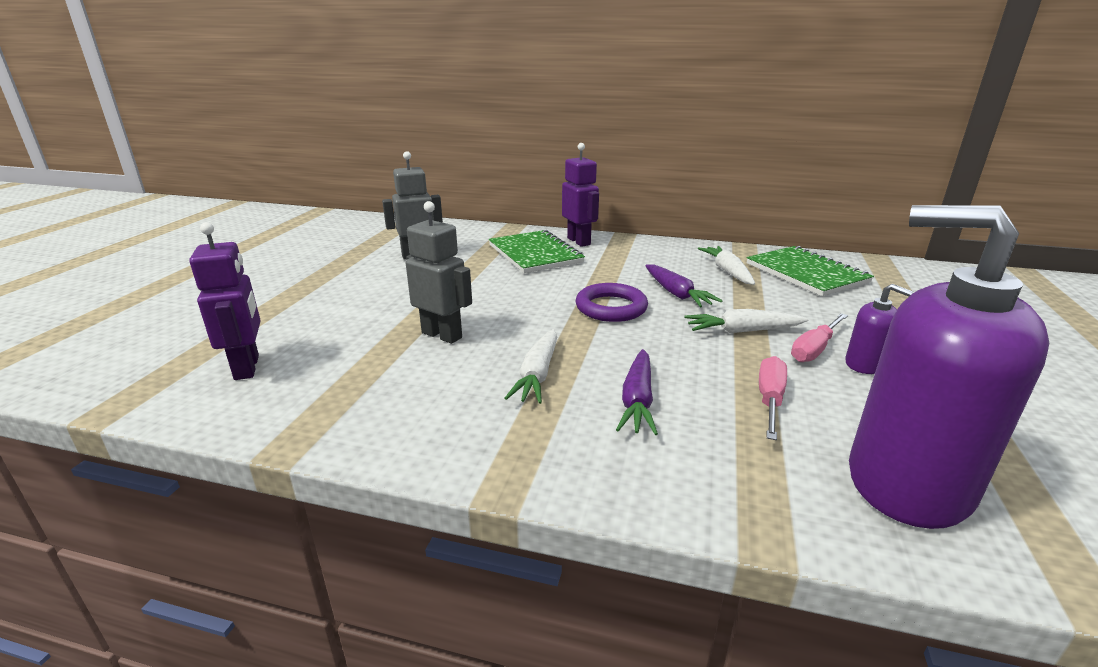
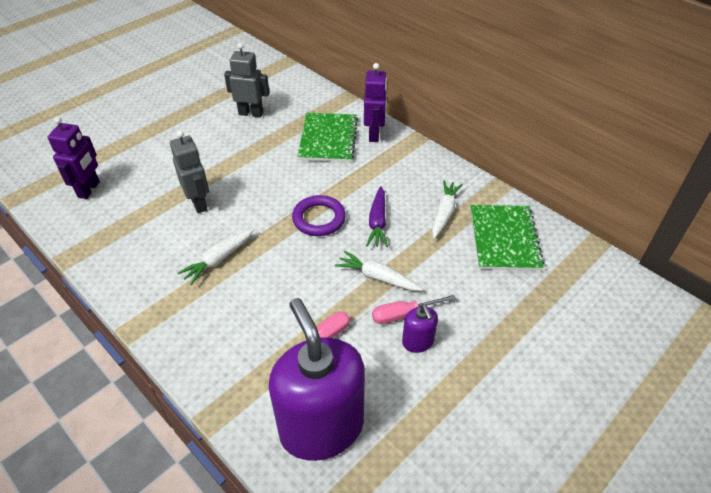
camera: 30 degrees right, 20 degrees up
purple carrot [616,349,658,435] -> none

